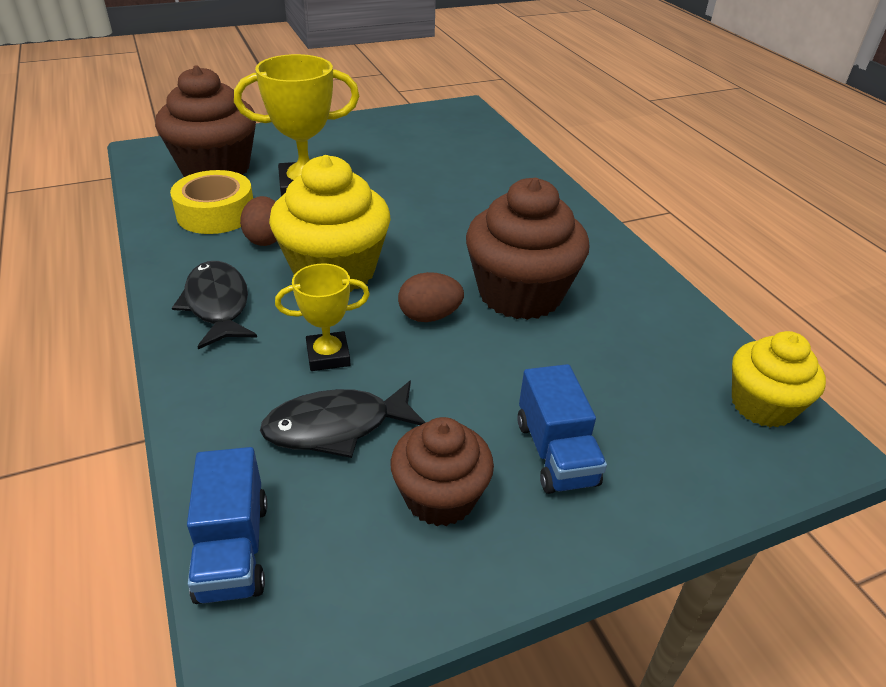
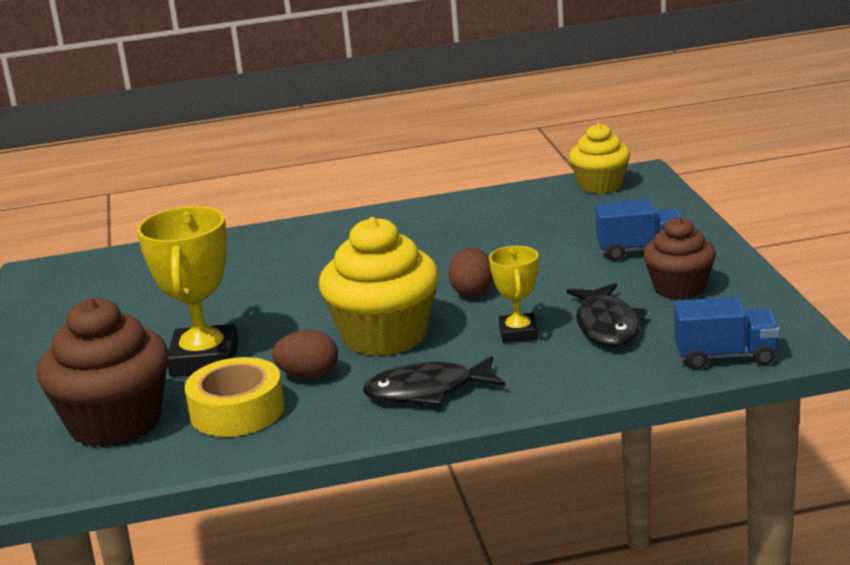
camera: 75 degrees left, 15 degrees down
brown cupcake [466,178,590,320] -> none

